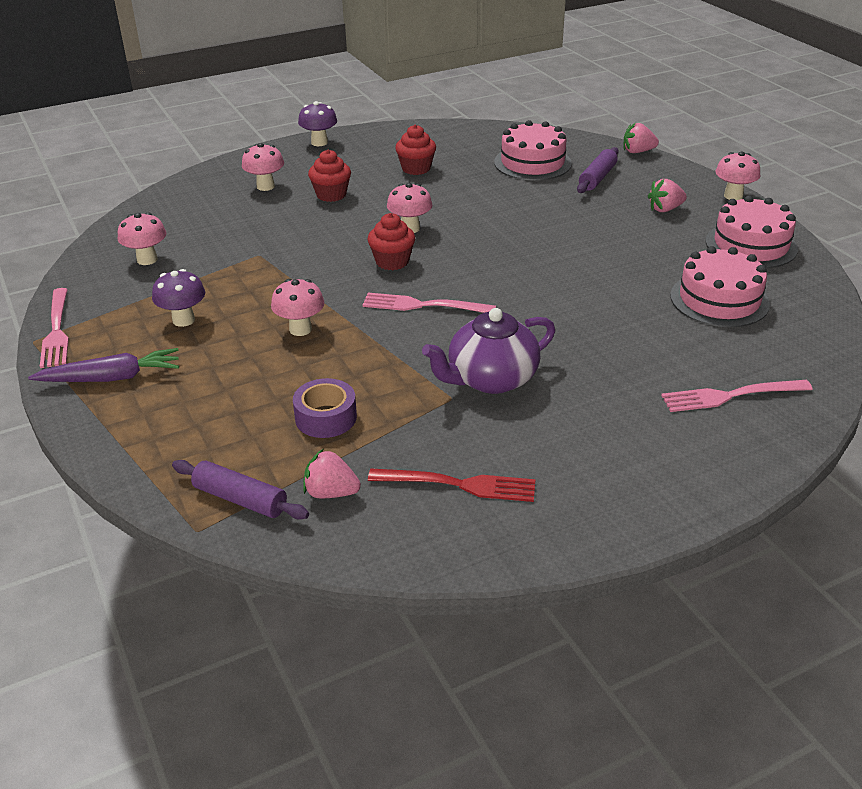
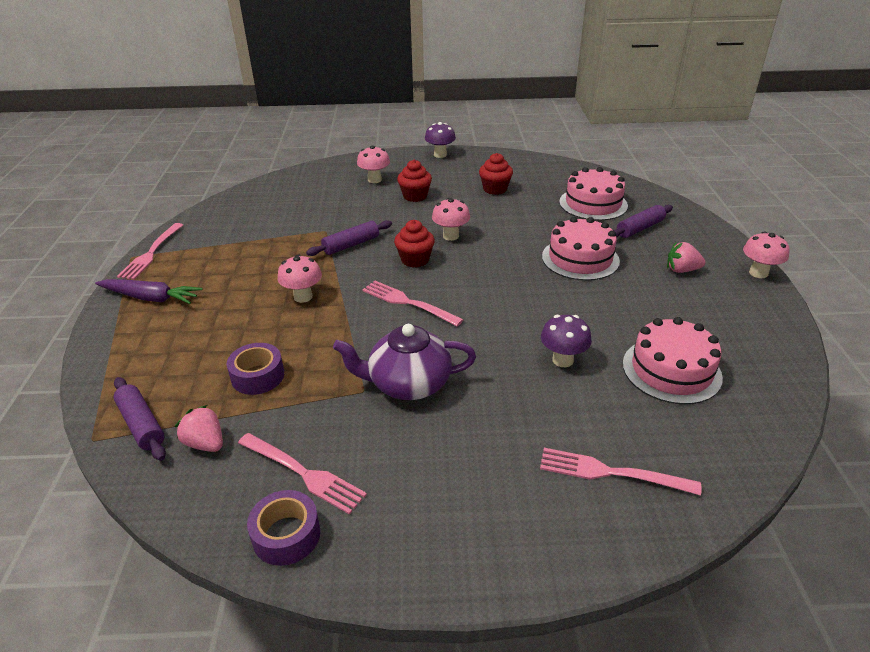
camera: 25 degrees right, 0 degrees up
pink mushroom [118,213,166,265] -> none
purple mushroom [152,269,205,327] -> purple mushroom moved to [541,315,592,367]
red fork [368,469,536,502] -> pink fork [238,433,367,514]
pink strawberry [624,123,659,153] -> none
pink cake [706,195,798,268] -> pink cake moved to [542,217,620,281]
none -> purple tape [247,490,320,566]
none -> purple rolling pin [306,220,392,256]

